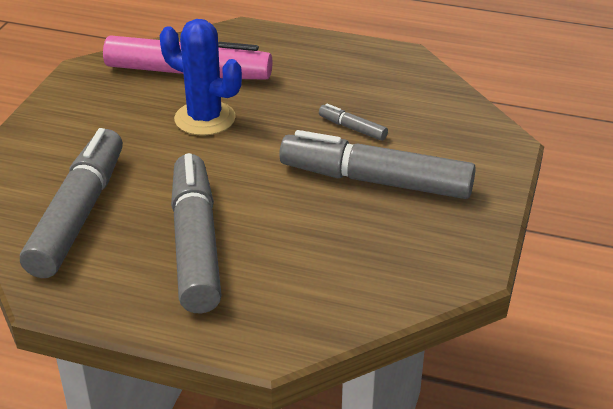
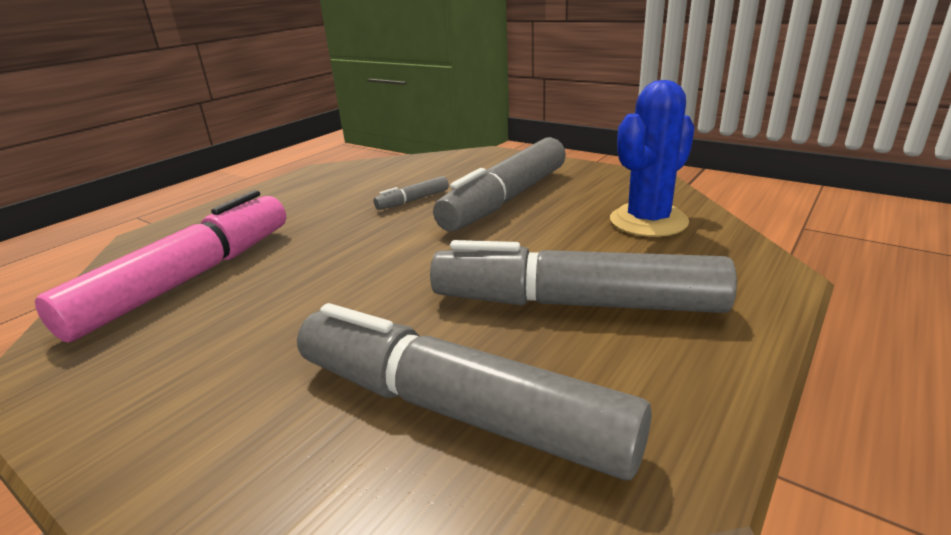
camera: 70 degrees left, 10 degrees down
blue cactus [160,19,242,136] -> blue cactus moved to [610,80,695,237]

